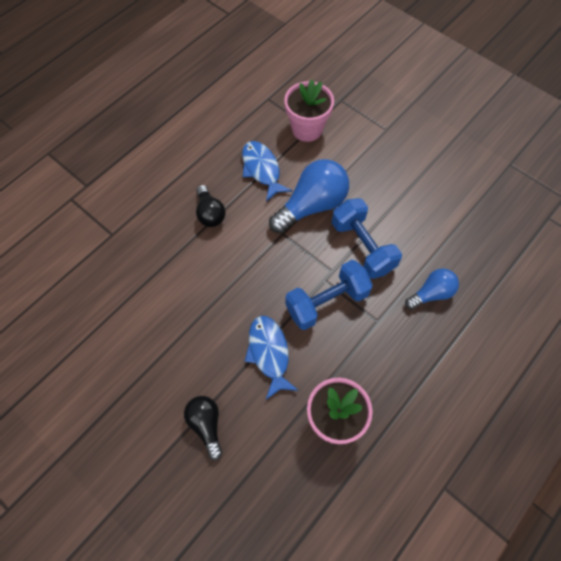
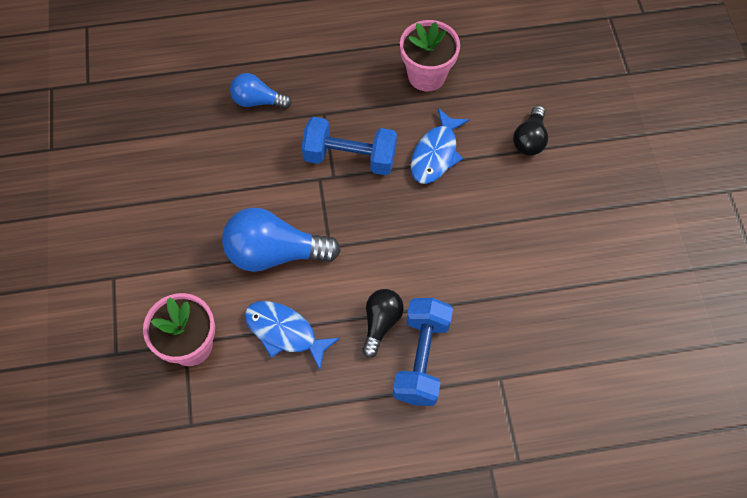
camera: 140 degrees left, 0 degrees up
blue fish [242,141,292,202] -> blue fish turned 105 degrees clockwise [244,301,340,370]
blue dumbbell [332,198,402,279] -> blue dumbbell moved to [393,298,453,406]

